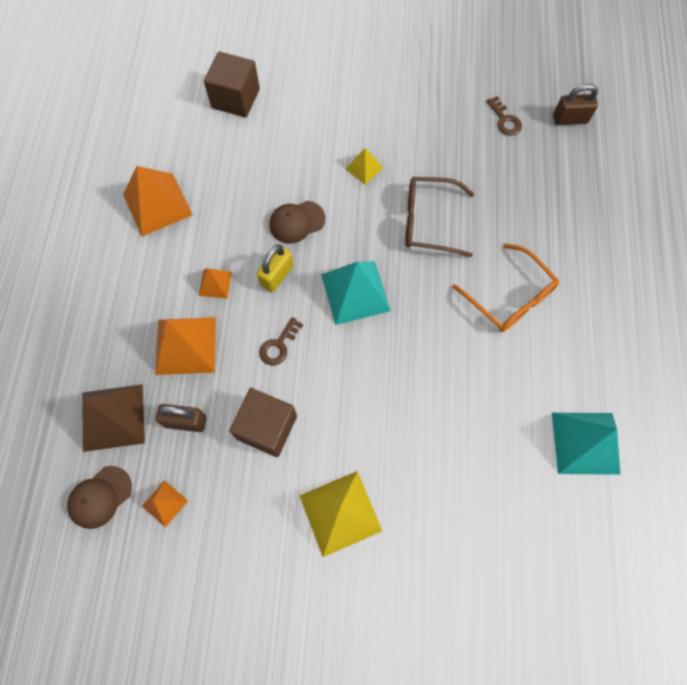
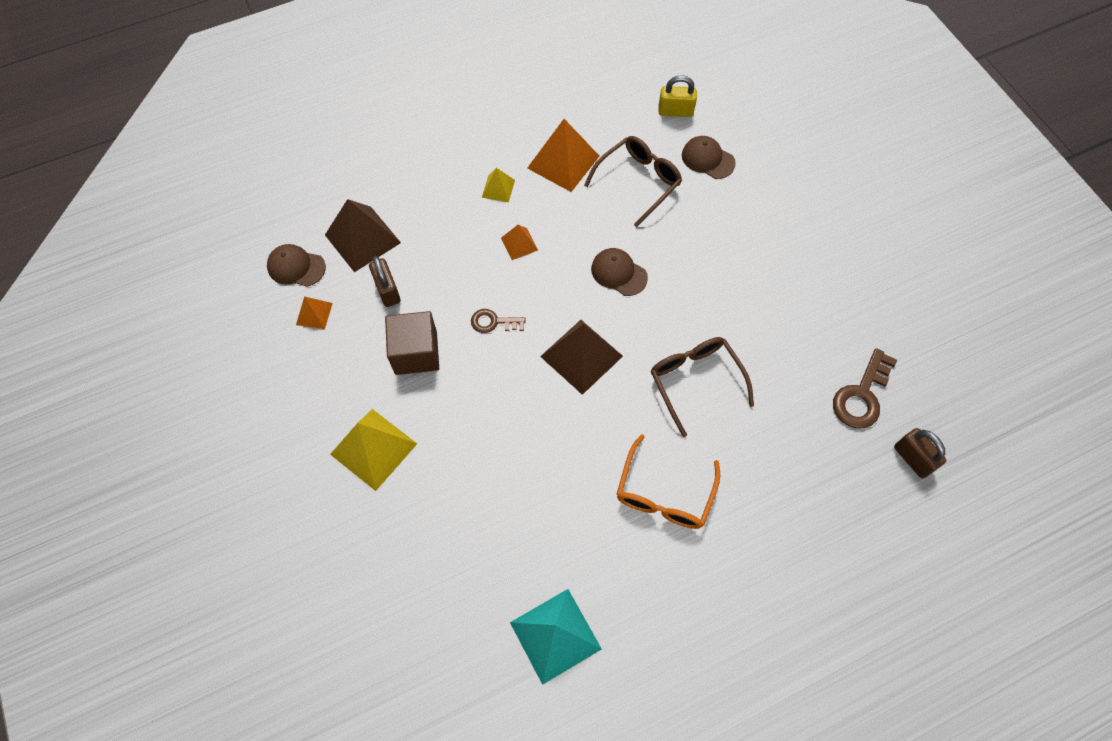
camera: 60 degrees right, 5 degrees down
orange pyramid [155,317,216,375] -> none
brown cube [204,51,260,118] -> brown cap [682,136,736,179]
yellow padlock [257,244,294,292] -> yellow padlock moved to [658,75,697,117]
turquoise pyramid [321,261,391,325] -> brown pyramid [540,320,623,395]
yellow pyramid [345,148,383,185] -> yellow pyramid moved to [482,168,515,202]
brown key [486,96,522,136] -> brown key [833,348,897,429], size x1.63
none -> brown glasses [584,136,682,227]

